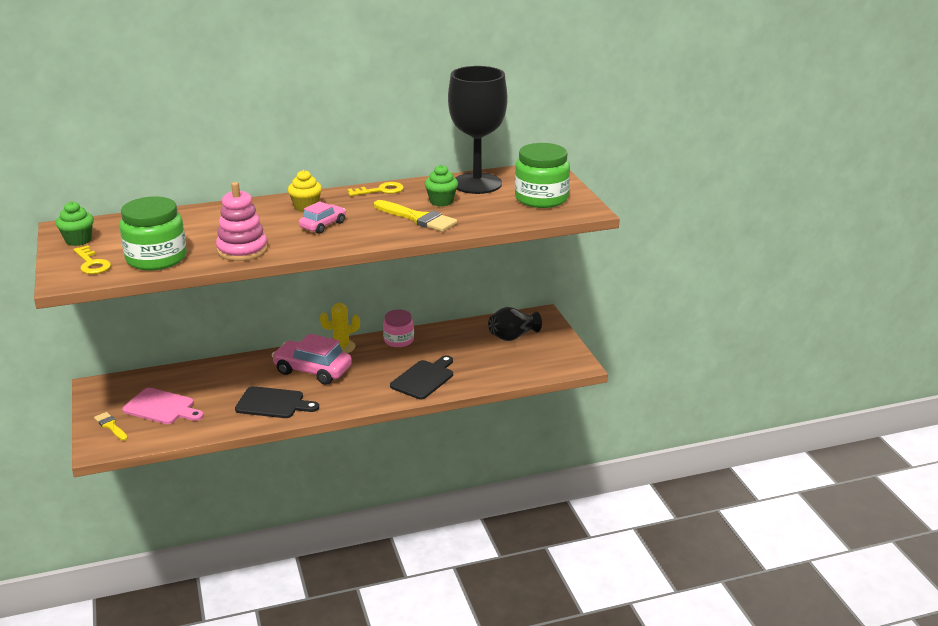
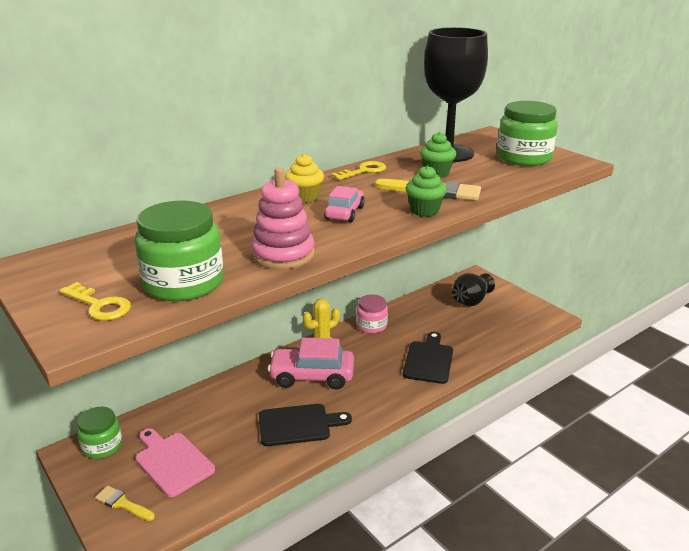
camera: 20 degrees left, 0 degrees up
green cupcake [56,201,94,246] -> green cupcake moved to [406,165,447,217]
pink cutting board [122,388,204,424] -> pink cutting board turned 135 degrees counterclockwise [135,428,215,497]
none -> green jar [77,407,122,459]

